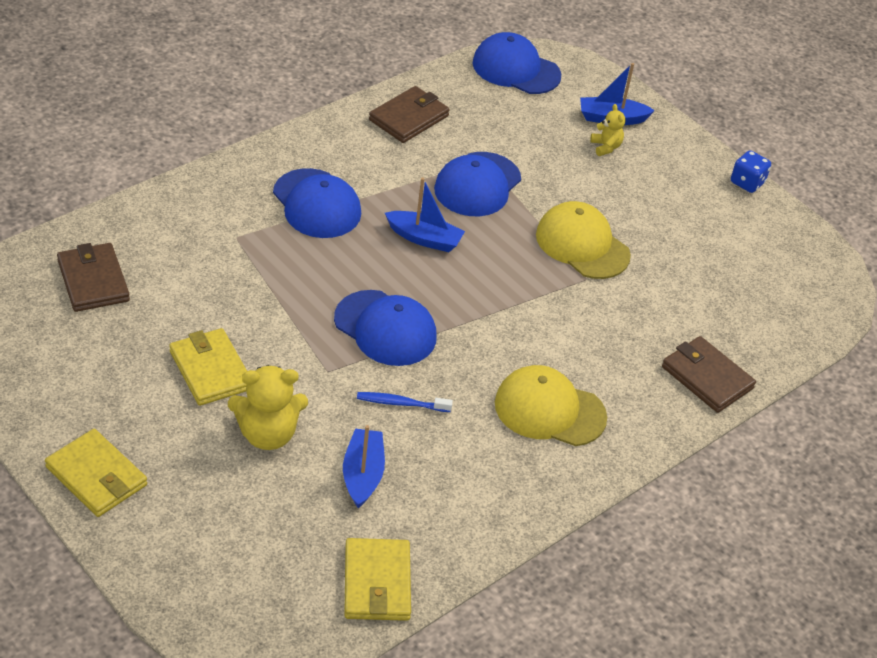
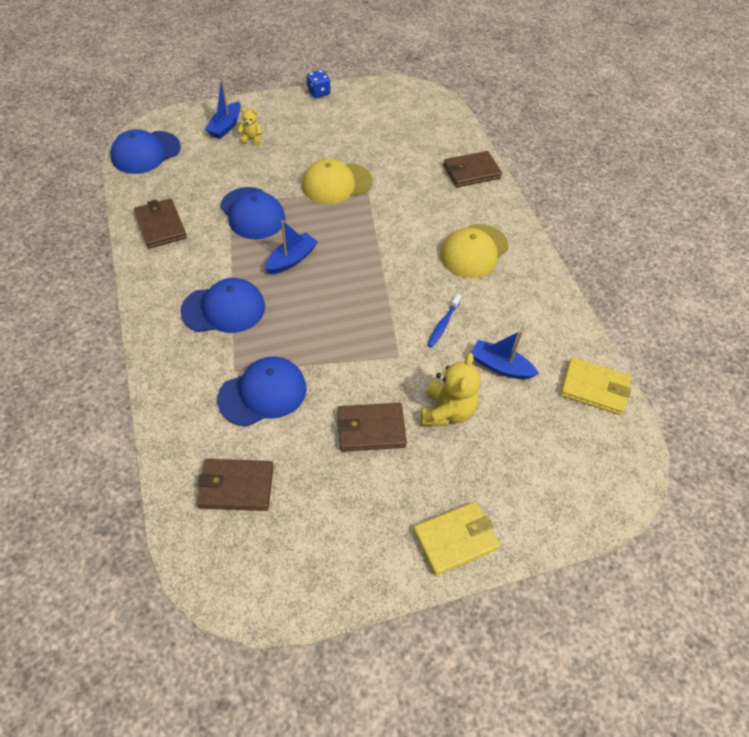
camera: 65 degrees left, 10 degrees up
yellow wallet [169,328,247,406] -> brown wallet [337,403,407,452]
blue cap [334,290,437,366] -> blue cap moved to [217,356,307,427]

